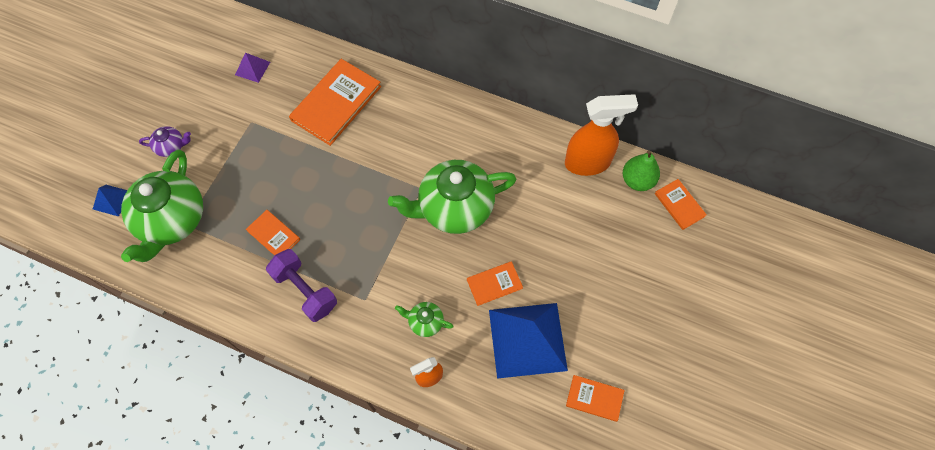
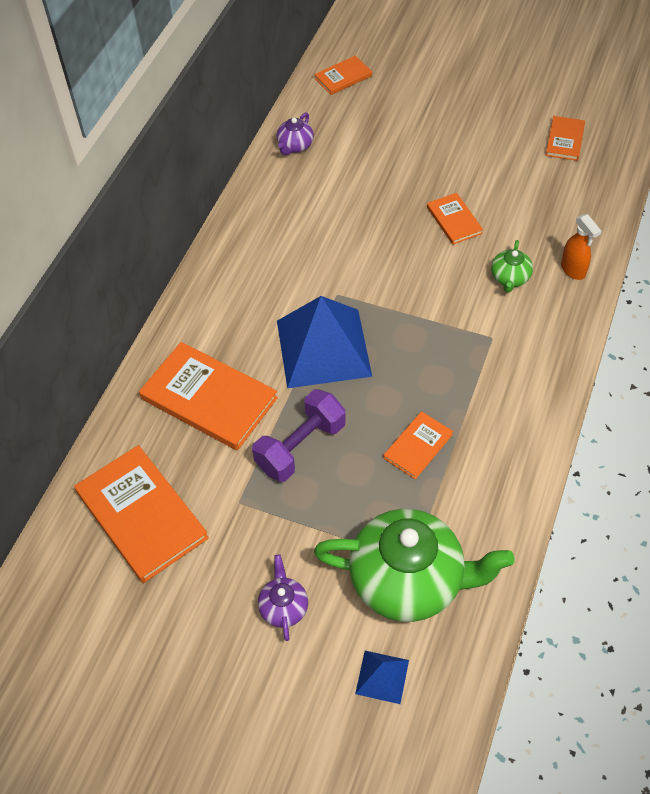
camera: 90 degrees left, 10 degrees down
purple pyramid [235,53,270,83] -> orange book [74,445,209,583]
purple dumbbell [266,249,337,322] -> purple dumbbell moved to [252,389,346,482]
green teapot [388,160,516,234] -> none
blue pyramid [489,303,568,379] -> blue pyramid moved to [277,296,372,388]
orange spray bottle [565,94,638,176] -> purple teapot [277,112,314,155]
green pear [623,150,660,191] -> none

